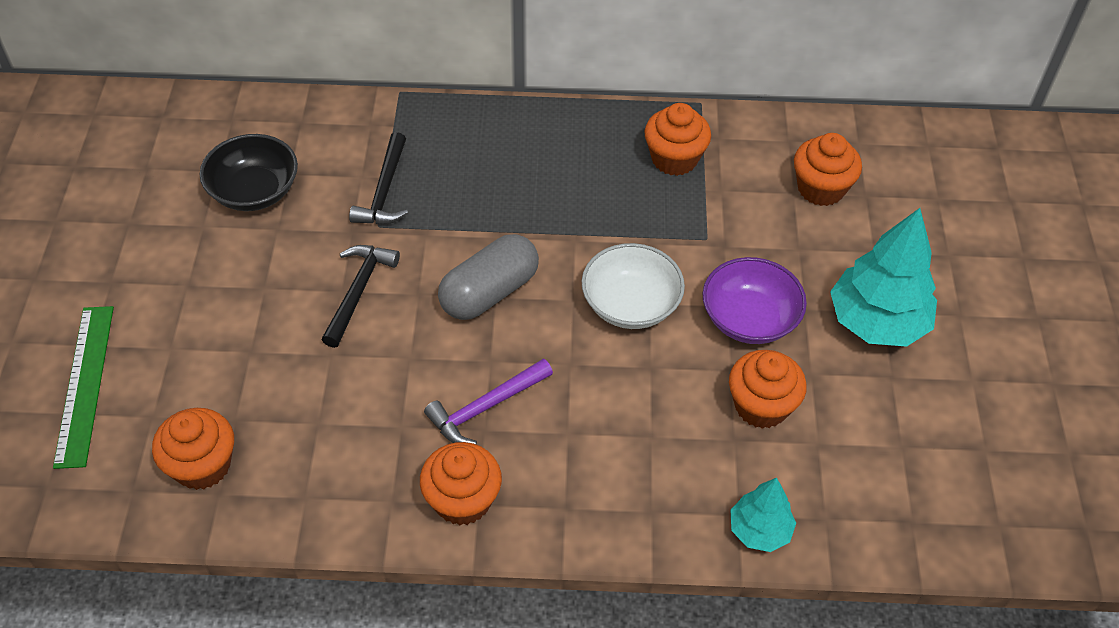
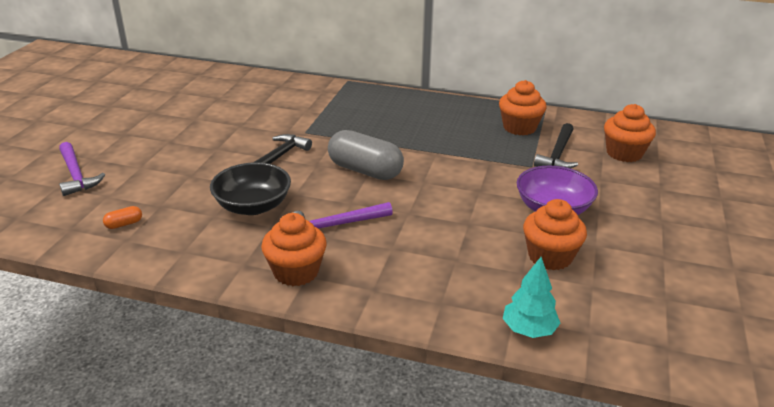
camera: 15 degrees right, 20 degrees down
green ruler [53,306,114,469] -> purple hammer [59,142,105,196]
orange cupcake [152,408,234,490] -> orange capsule [103,206,142,229]
black bowl [200,134,298,211] -> black bowl moved to [210,162,291,215]
black hammer [349,132,408,225] -> black hammer moved to [534,123,578,169]
grey capsule [438,234,539,320] -> grey capsule turned 60 degrees clockwise [328,130,404,180]
white bowl [582,243,685,329] -> none
turquoise tree [830,208,937,347] -> none

